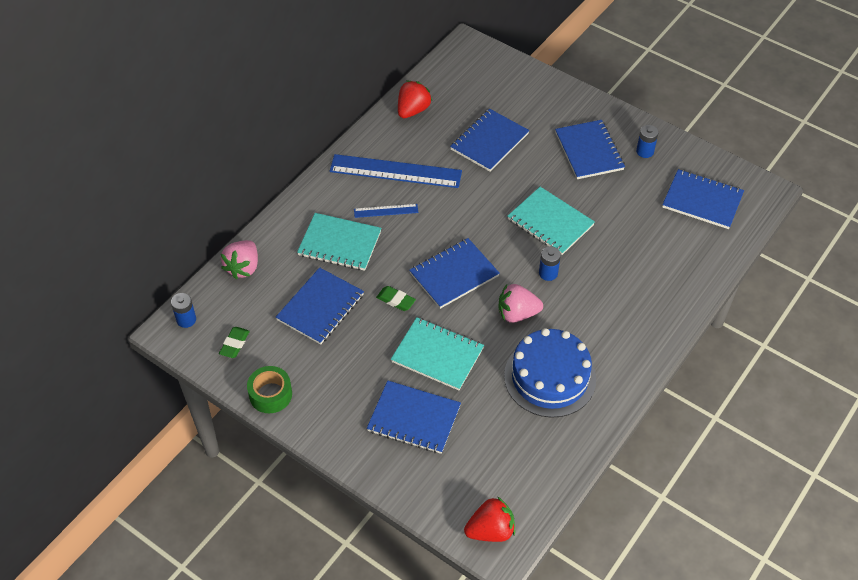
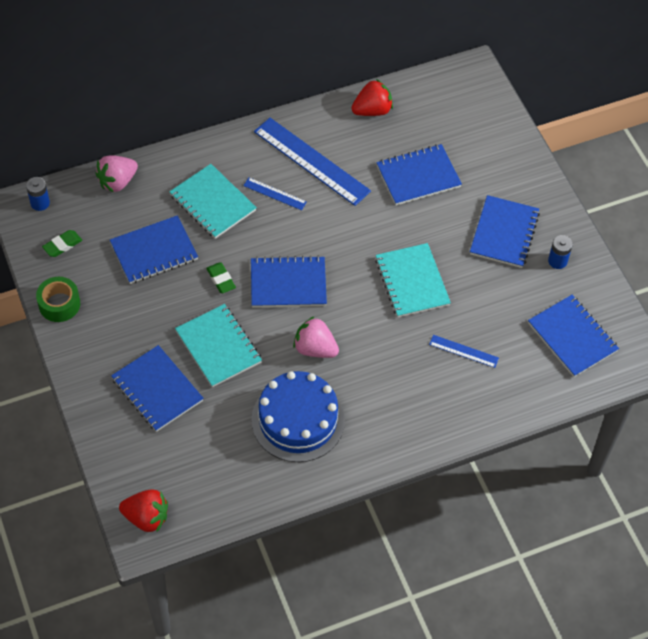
camera: 30 degrees right, 5 degrees up
blue battery [539,246,561,281] -> none
none -> blue ruler [429,335,499,368]

